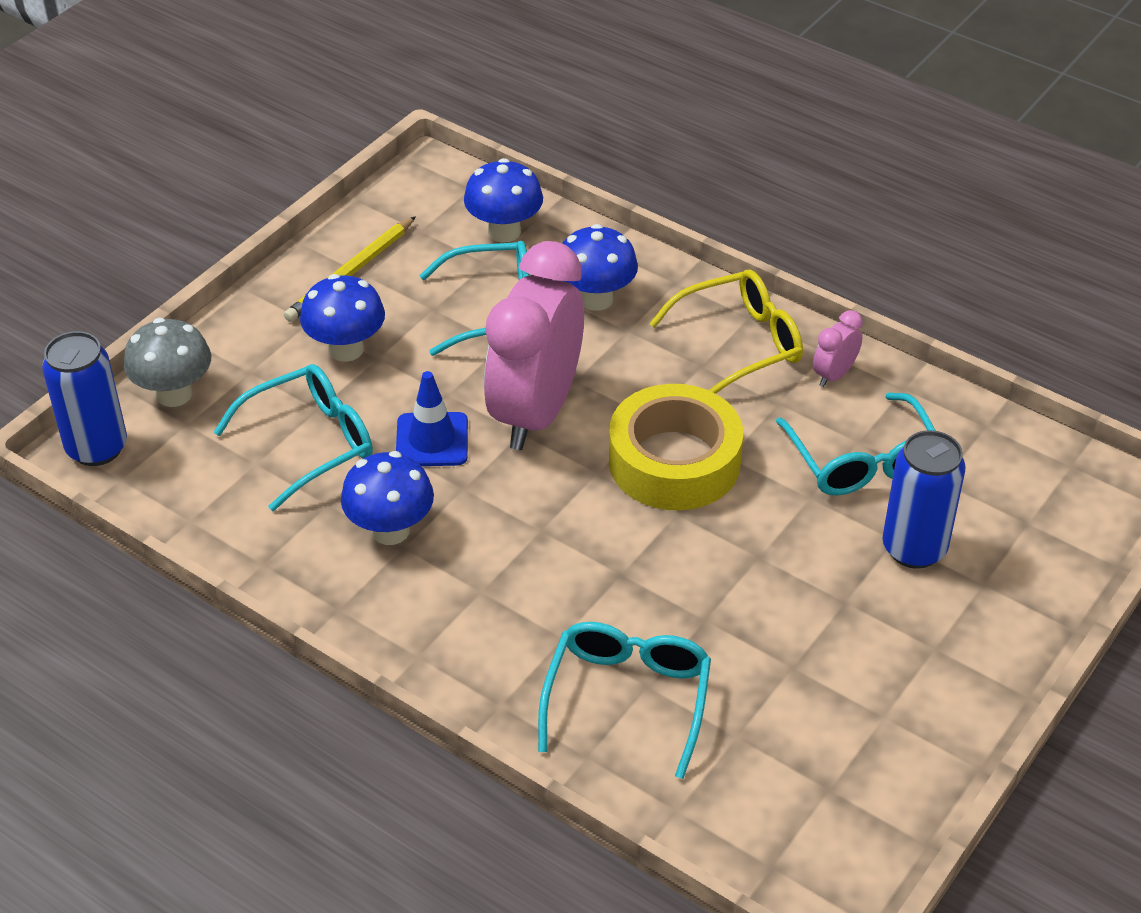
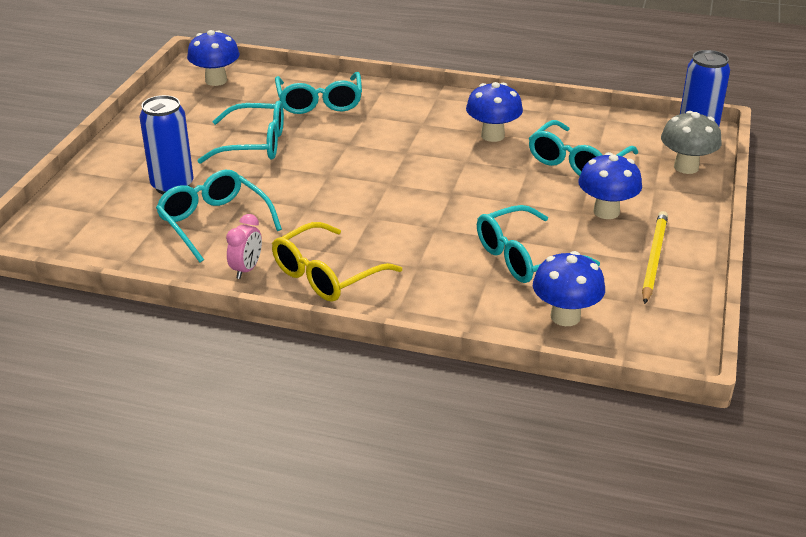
camera: 160 degrees right, 10 degrees down
blue traffic cone [396,371,468,466] -> none
pink clock [484,241,584,450] -> none
blue mushroom [562,224,638,311] -> blue mushroom moved to [187,30,240,86]
yellow tape [609,384,743,510] -> none
none -> turquoise glasses [197,101,284,164]

